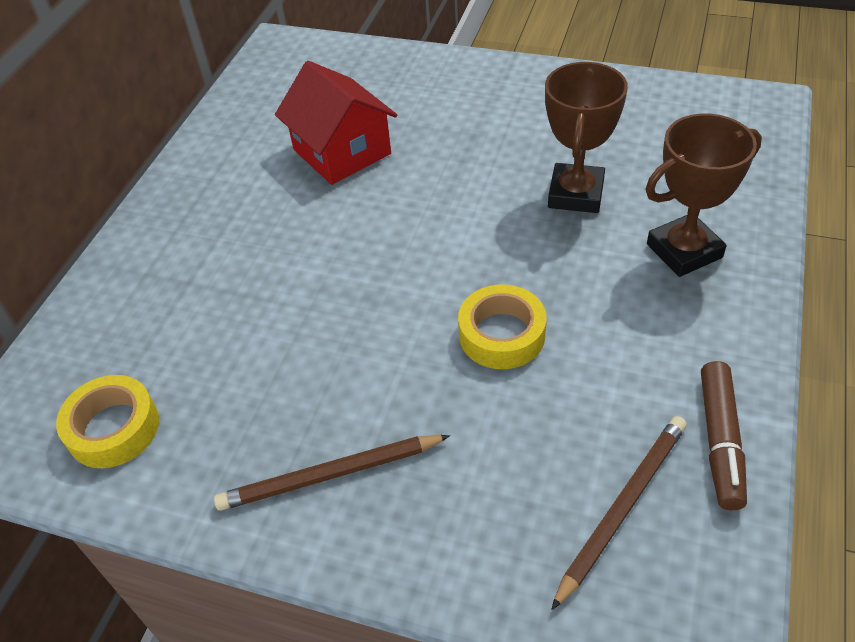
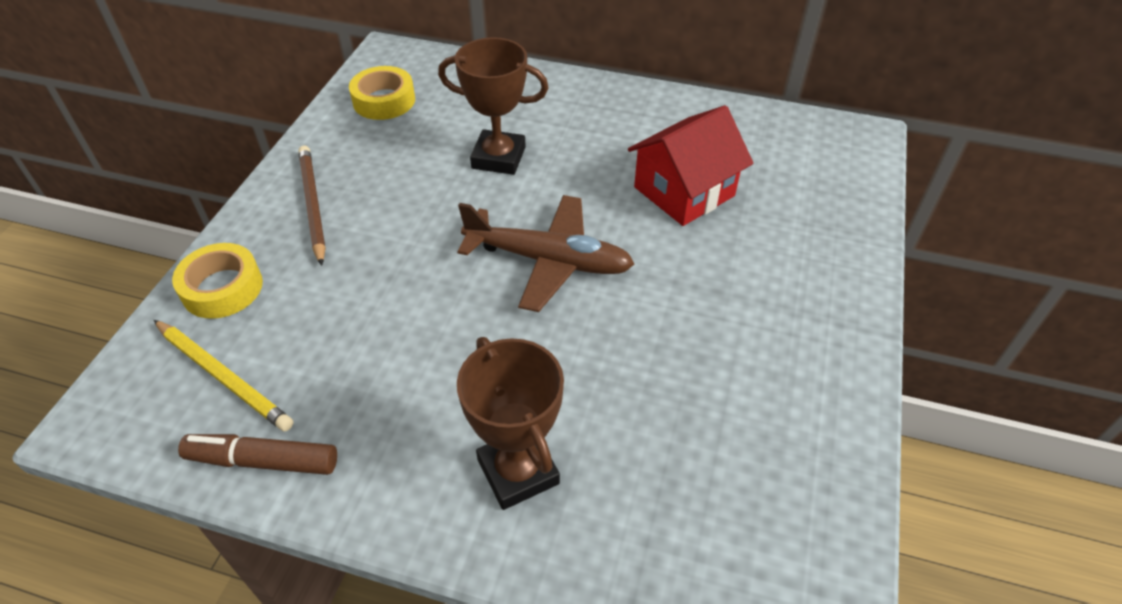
camera: 85 degrees right, 0 degrees up
yellow tape [458,284,546,369] -> yellow tape moved to [172,243,263,319]
brown trophy [545,62,628,213] -> brown trophy moved to [438,37,549,175]
brown pencil [551,416,687,610] -> yellow pencil [154,320,293,431]
none -> brown plane [457,195,634,312]

